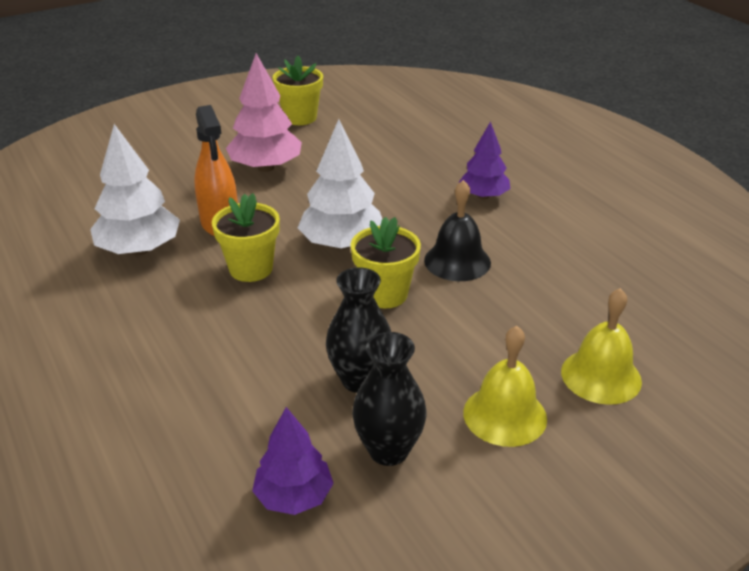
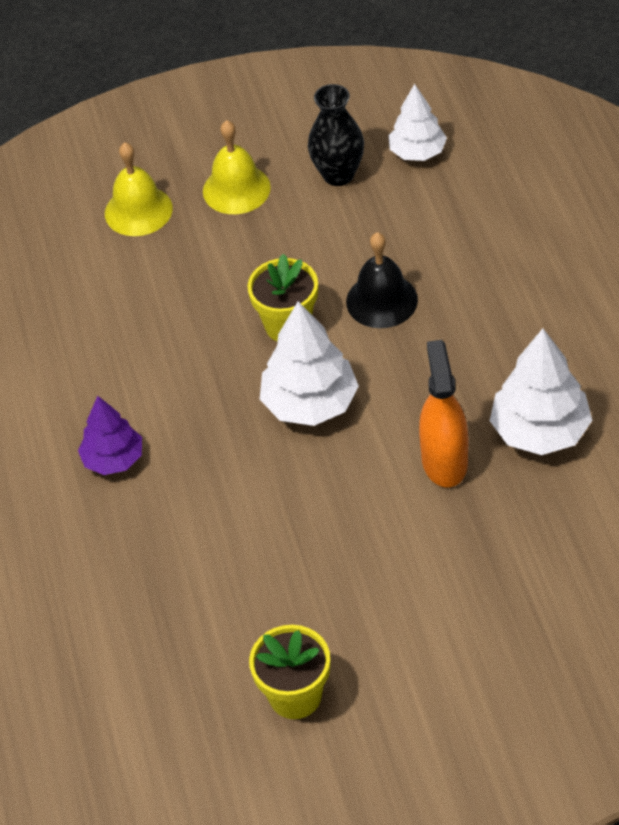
camera: 160 degrees left, 15 degrees up
yellow flower pot [212,193,280,282] -> none
pink tree [226,53,302,172] -> none
purple tree [252,407,334,515] -> white tree [388,84,447,161]
black vase [326,267,391,393] -> none
black bell [424,180,491,281] -> black bell moved to [346,232,418,328]

